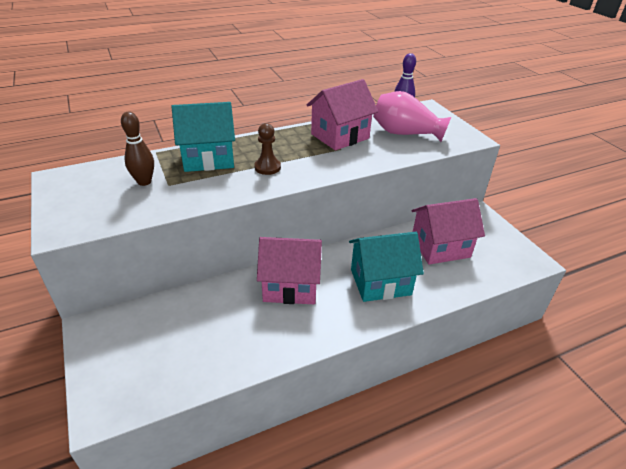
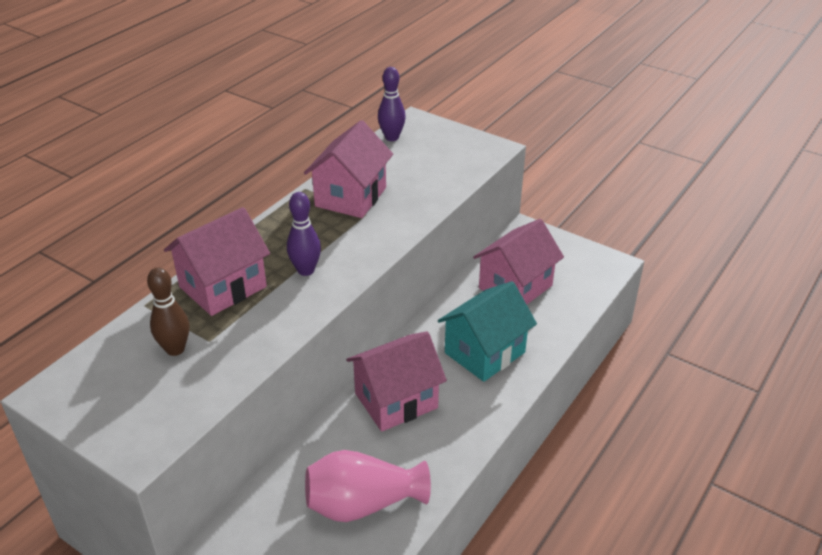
camera: 30 degrees left, 0 degrees up
turquoise house [172,102,235,172] -> pink house [164,207,270,316]
brown pawn [255,123,281,175] -> purple bowling pin [287,192,321,276]
pink vase [373,91,451,142] -> pink vase moved to [305,450,431,522]

